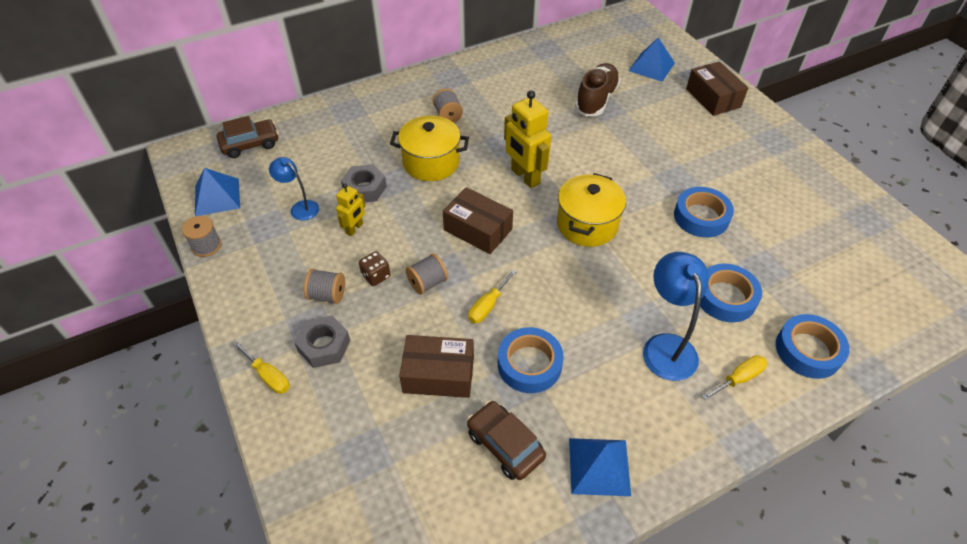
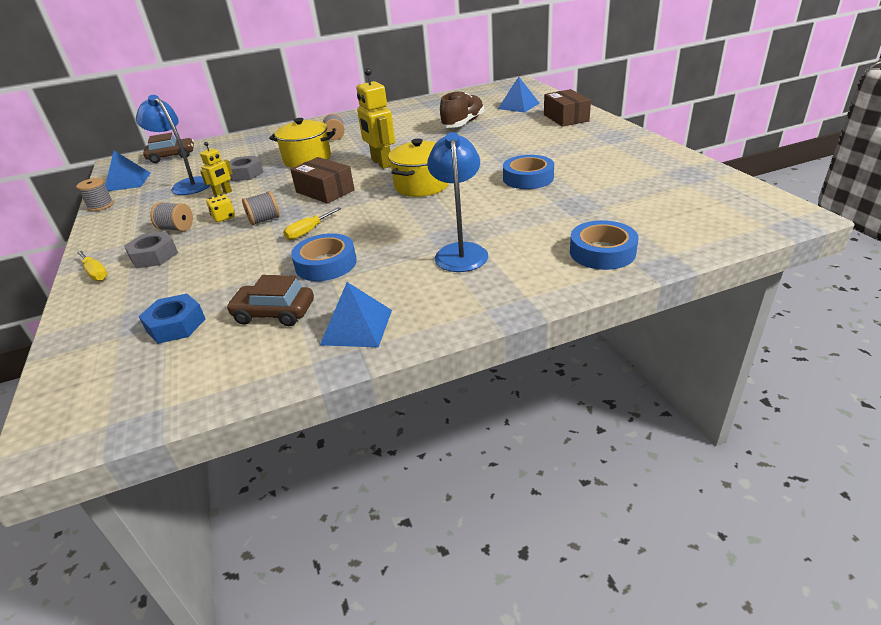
camera: 10 degrees right, 15 degrees down
blue lamp [269,157,319,221] -> blue lamp [136,95,211,195], size x1.65
brown dice [359,251,390,286] -> yellow dice [206,194,235,222]
brown box [399,335,474,398] -> none
brown car [467,401,546,480] -> brown car turned 45 degrees counterclockwise [226,275,314,326]
blue tape [700,264,762,322] -> none
yellow screwdriver [702,355,767,401] -> none
none -> blue nut [139,294,205,344]

